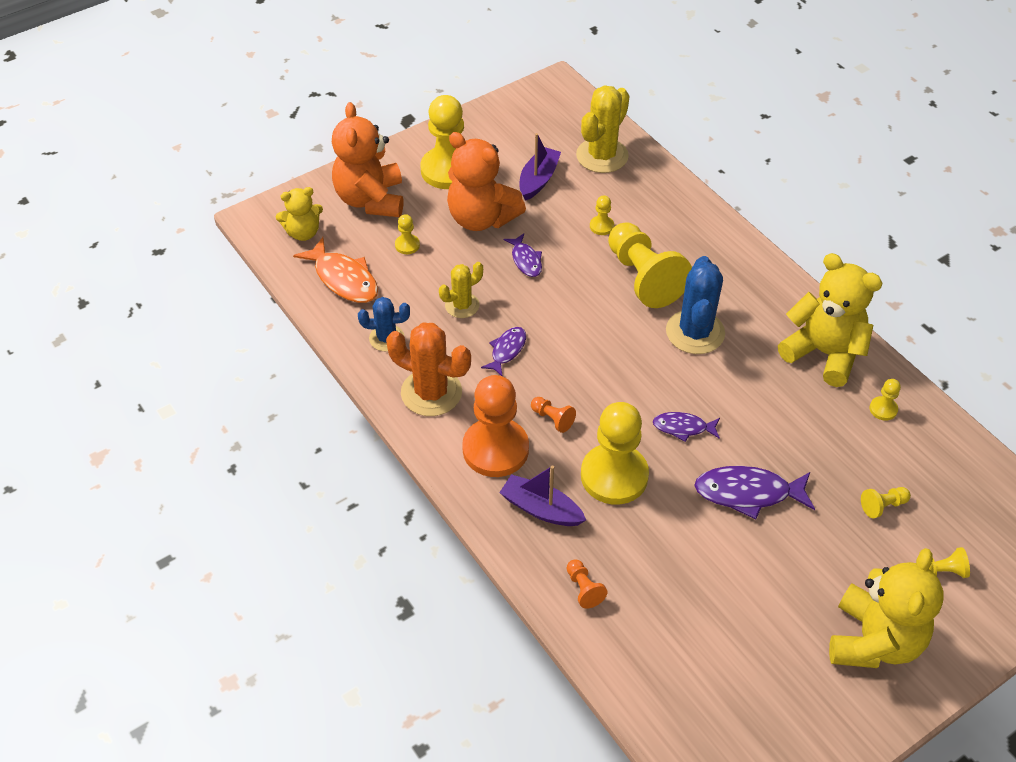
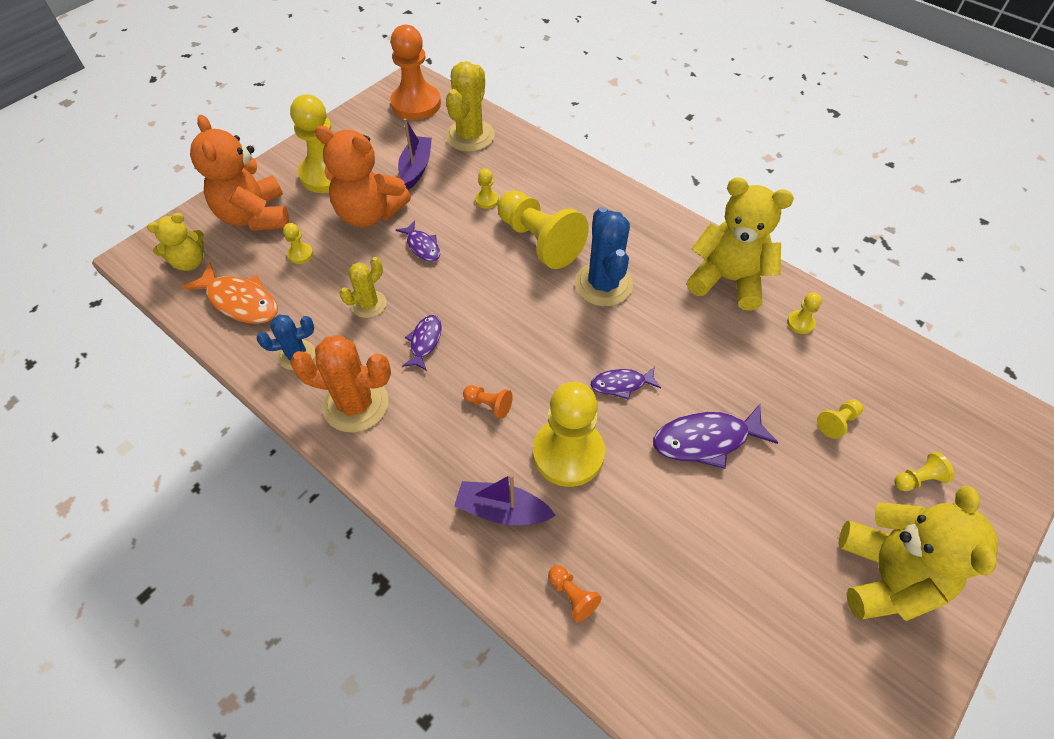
camera: 15 degrees left, 5 degrees up
orange pawn [462,375,529,477] -> orange pawn moved to [390,25,441,120]

